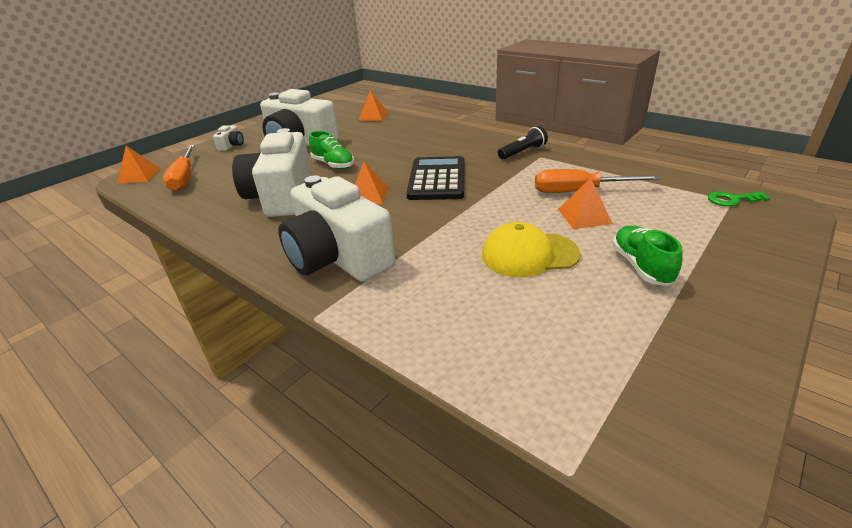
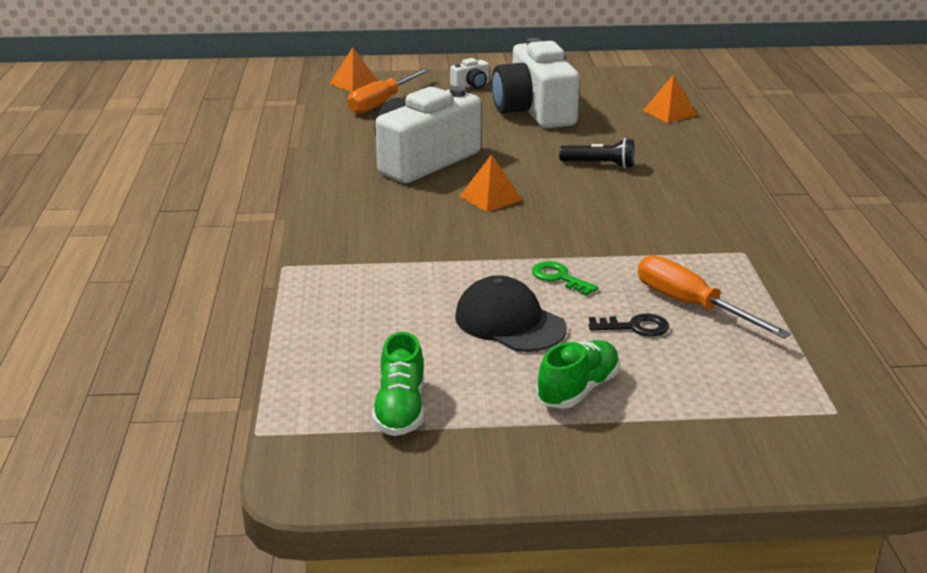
camera: 45 degrees right, 5 degrees down
white camera [278,175,395,282] -> none
green shoe [309,131,354,169] -> green shoe moved to [372,332,424,436]
black calculator [406,156,465,200] -> none
yellow cap [482,222,581,277] -> black cap [455,275,567,352]
black flashlight [498,126,548,160] -> black flashlight moved to [559,138,634,169]
orange pyramid [558,178,613,229] -> black key [589,314,669,337]
green key [708,192,771,206] -> green key moved to [532,261,598,296]

